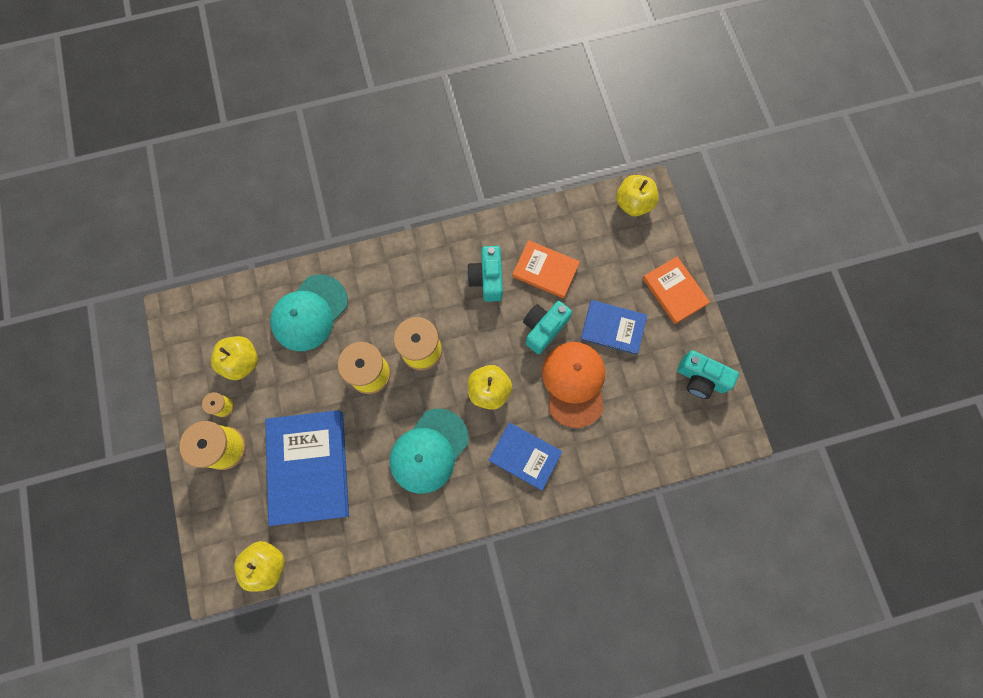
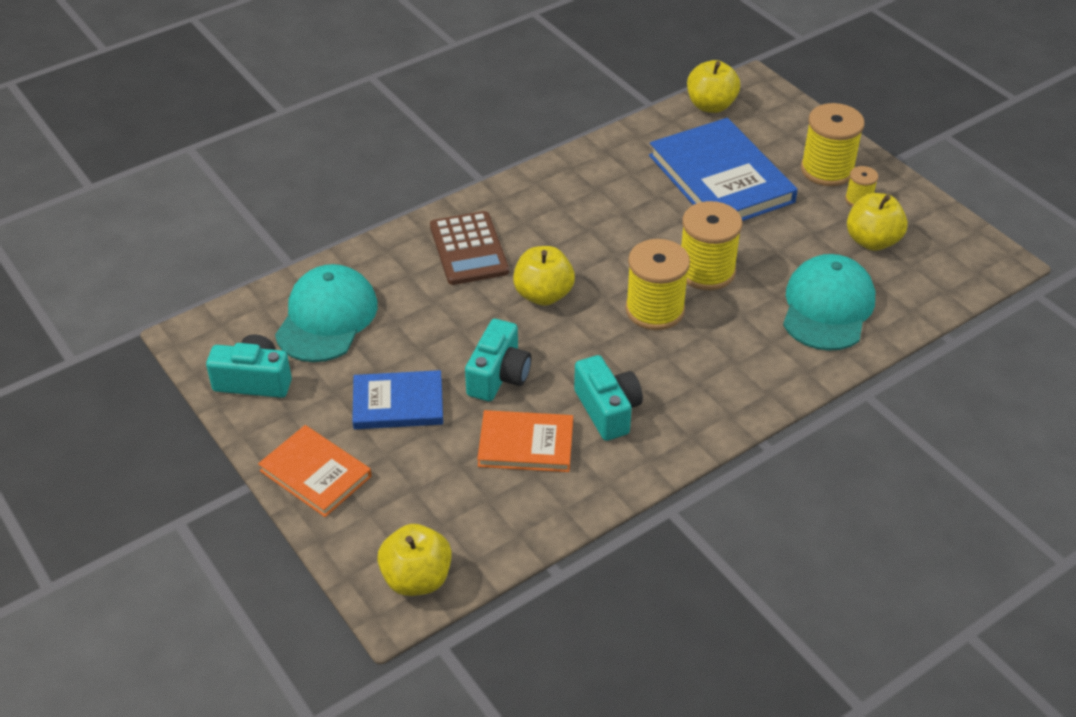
camera: 160 degrees right, 30 degrees down
turquoise cap [390,408,469,494] -> turquoise cap moved to [275,264,378,362]
blue book [489,422,562,490] -> brown calculator [430,211,509,285]
orange cap [542,342,605,428] -> none

